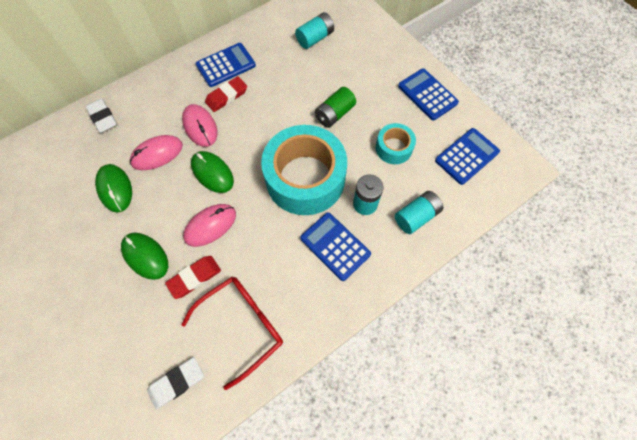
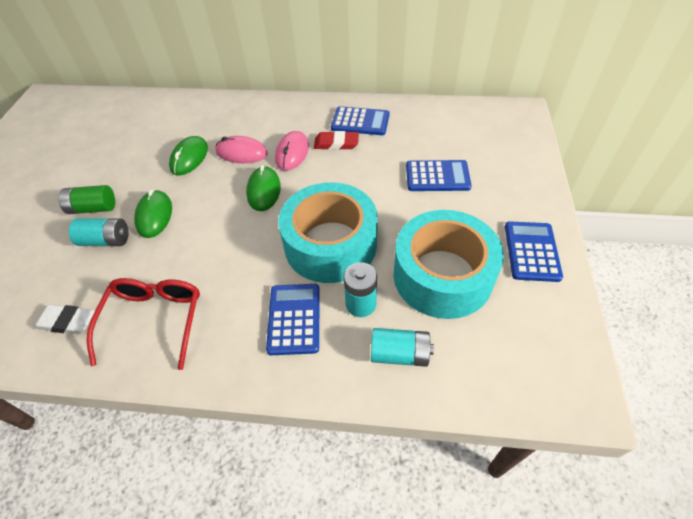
camera: 45 degrees right, 15 degrees down
white eraser [85,98,117,133] -> none
red eraser [165,256,221,299] -> none
red glasses [181,277,283,390] -> red glasses turned 90 degrees counterclockwise [87,278,200,370]
pink mouse [183,204,236,247] -> none
turquoise battery [295,12,334,49] -> turquoise battery moved to [69,218,129,246]
green battery [315,87,356,128] -> green battery moved to [58,185,115,214]
turquoise tape [376,123,416,164] -> turquoise tape [394,210,504,319], size x2.09
blue calculator [435,128,500,185] -> blue calculator moved to [406,160,472,191]

